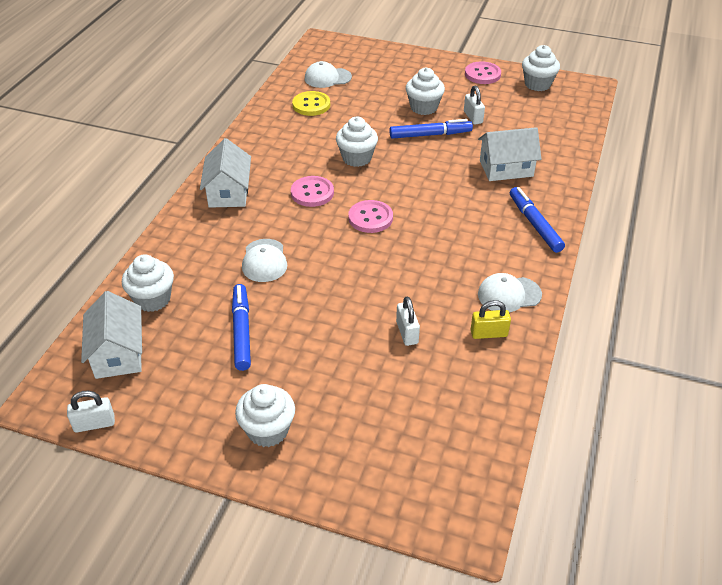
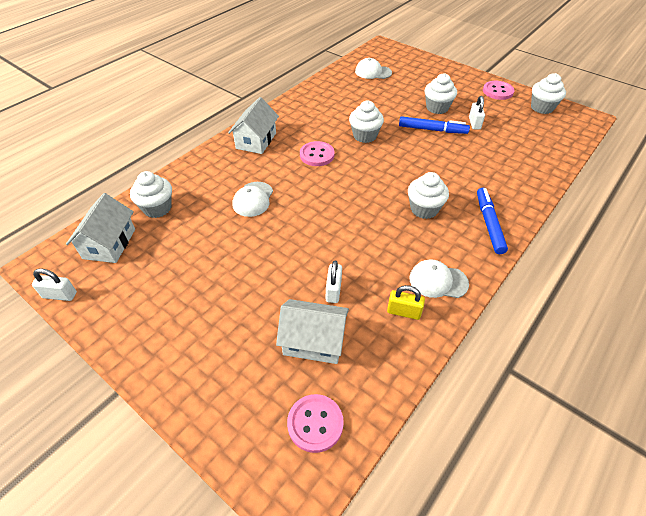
camera: 20 degrees right, 5 degrees up
blue marker [232,284,251,371] -> none
white cupcake [235,384,295,447] -> white cupcake moved to [408,172,449,219]
yellow button [292,91,330,116] -> none
pink button [348,200,393,233] -> pink button moved to [287,394,344,453]
white house [478,127,541,181] -> white house moved to [276,299,349,364]

